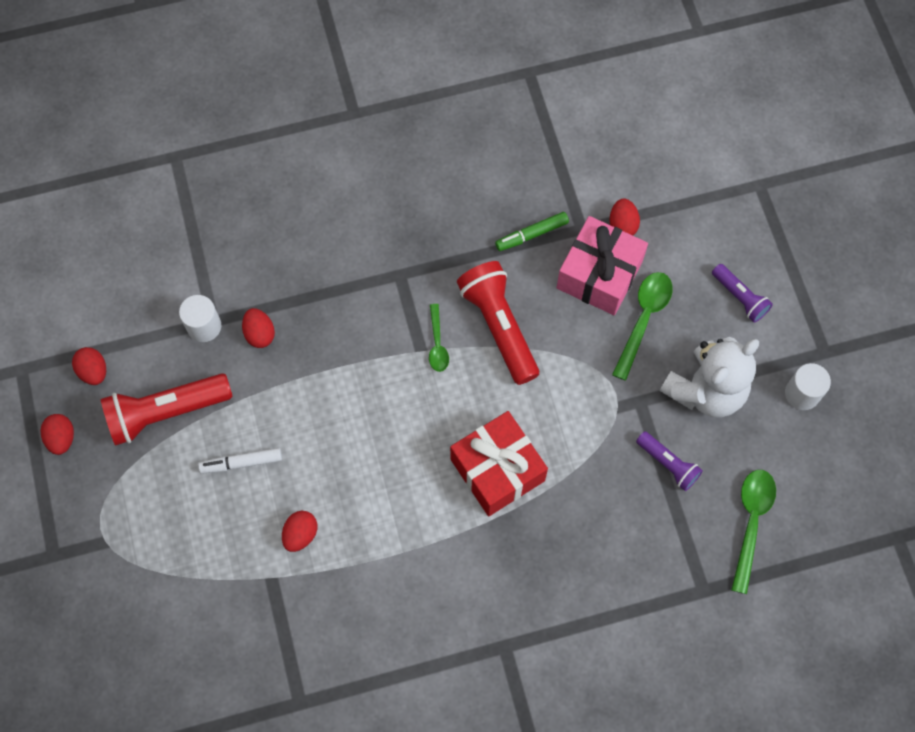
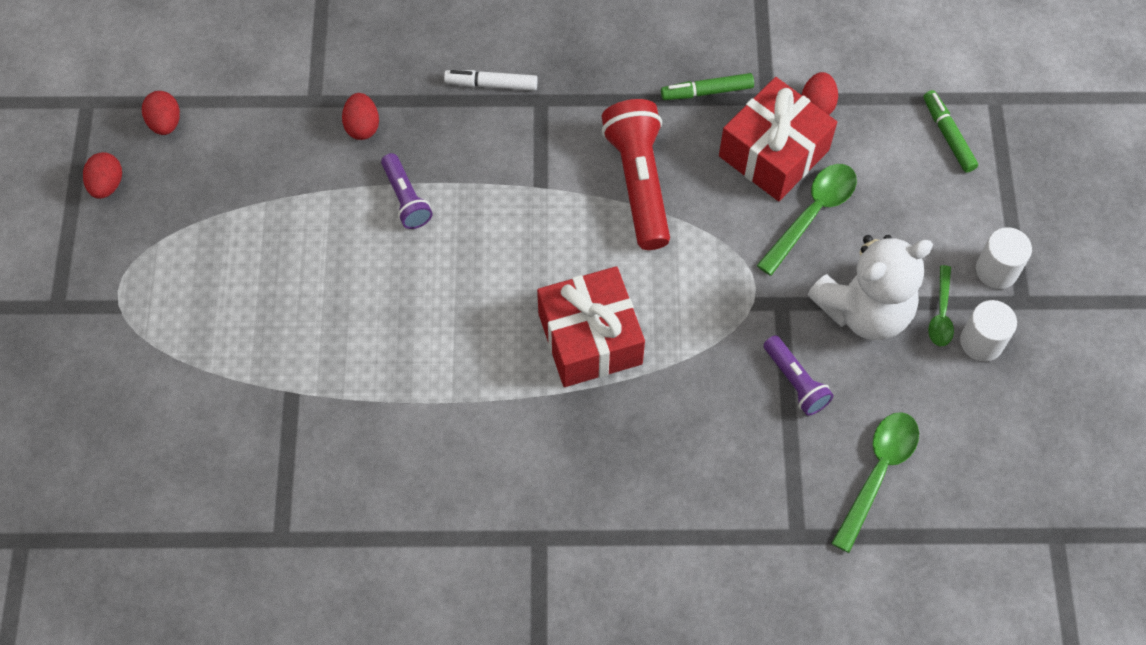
camera: 15 degrees right, 5 degrees down
red flashlight [101,373,233,446] -> none
white cylinder [179,295,221,342] -> white cylinder moved to [976,227,1032,289]
white marker [198,448,282,474] -> white marker moved to [444,70,538,91]
red egg [282,511,317,552] -> none
green spoon [429,304,449,372] -> green spoon moved to [928,265,954,346]
pink gift [557,216,648,315] -> red gift [719,77,837,201]
purple flashlight [712,264,773,323] -> purple flashlight moved to [381,153,433,229]
none -> green marker [923,90,978,173]

